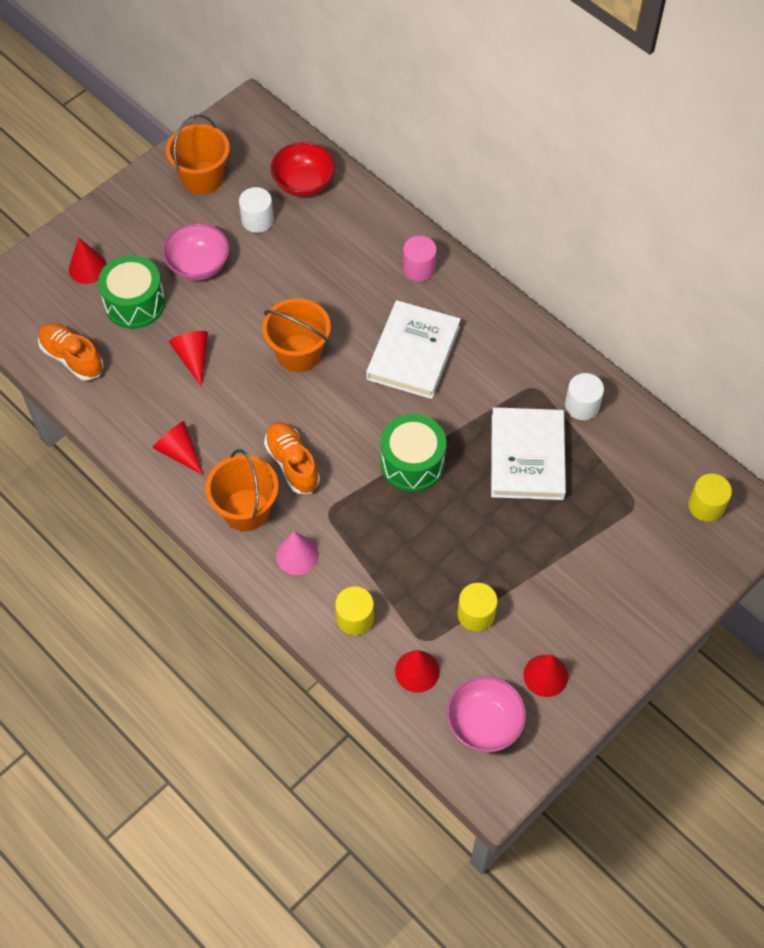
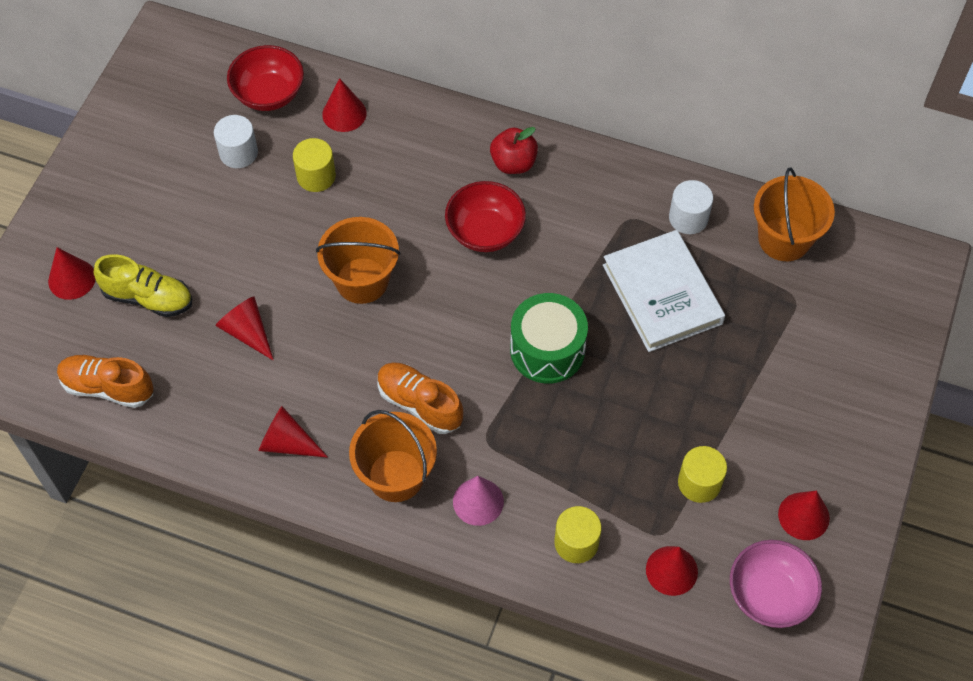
camera: 25 degrees left, 0 degrees up
green drum [98,255,165,329] -> yellow shoe [94,254,192,317]
pink bowl [162,223,229,281] -> none
orange bucket [166,115,230,194] -> orange bucket moved to [754,168,835,261]
white book [366,300,461,399] -> red bowl [445,181,526,252]
pink cylinder [403,236,437,282] -> none
yellow cylinder [688,474,732,522] -> yellow cylinder moved to [293,138,336,192]
none -> red cone [322,78,367,132]
none -> red apple [490,127,538,174]

